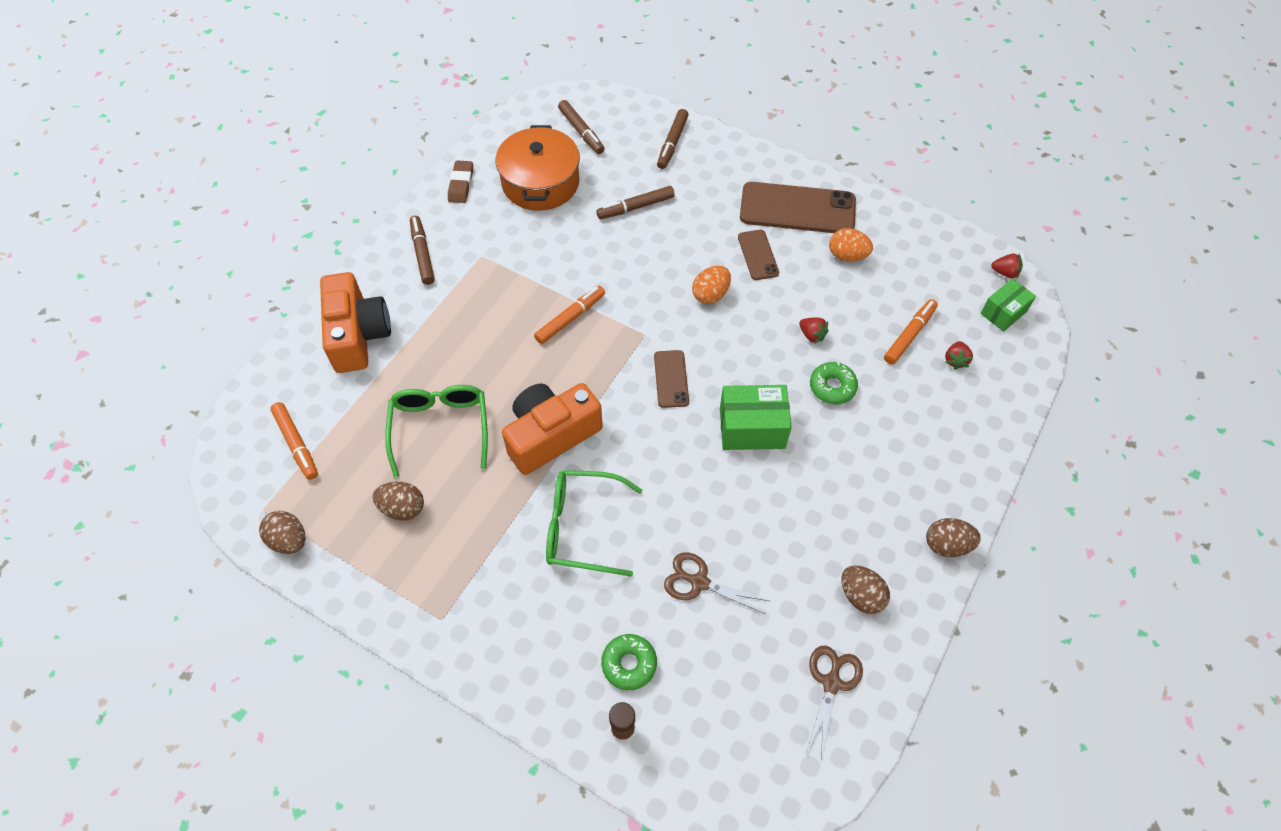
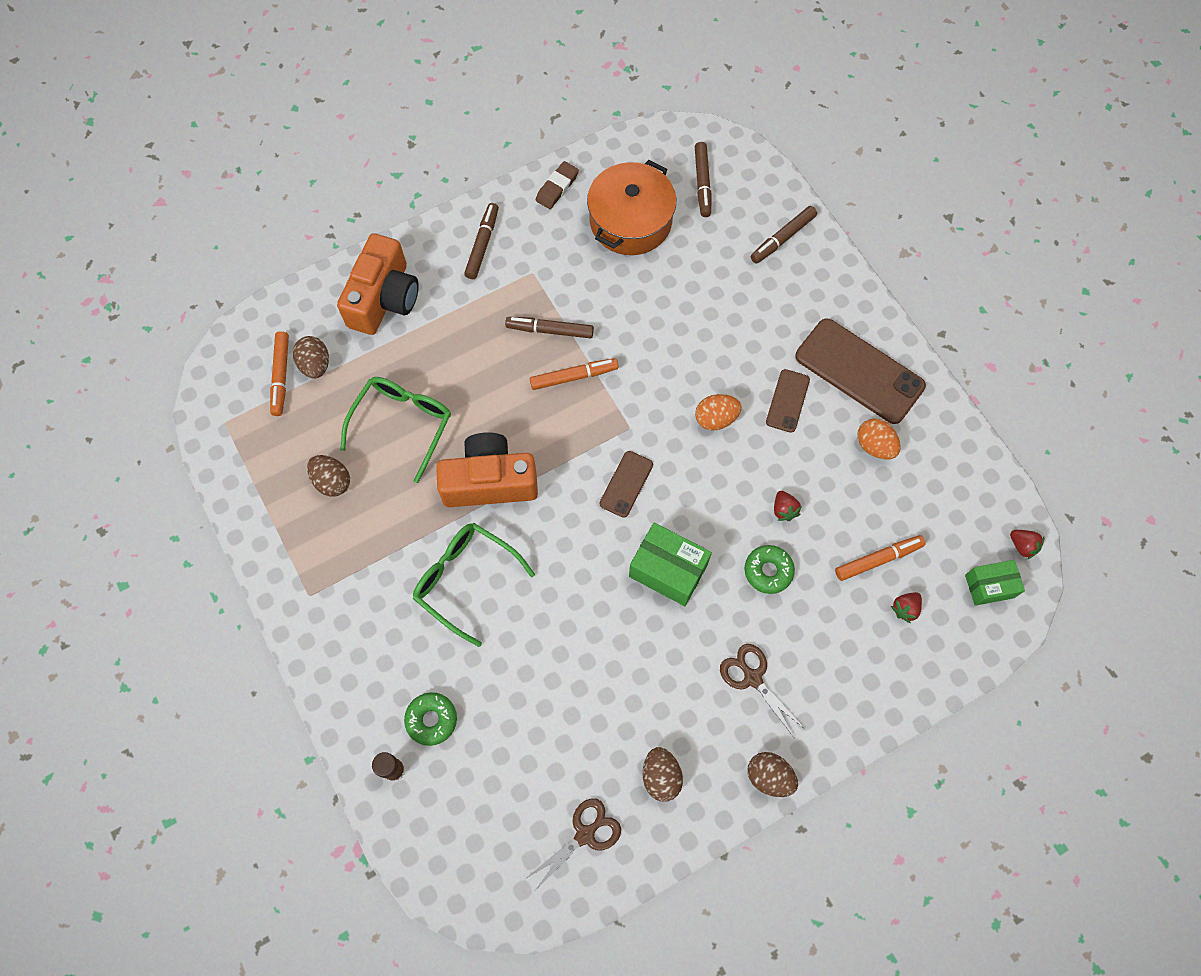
camera: 30 degrees right, 10 degrees up
brown egg [259,511,306,554] -> brown egg moved to [293,336,329,378]
brown marker [597,186,675,219] -> brown marker moved to [505,317,594,338]
brown scissors [664,552,770,614] -> brown scissors moved to [720,644,805,737]

